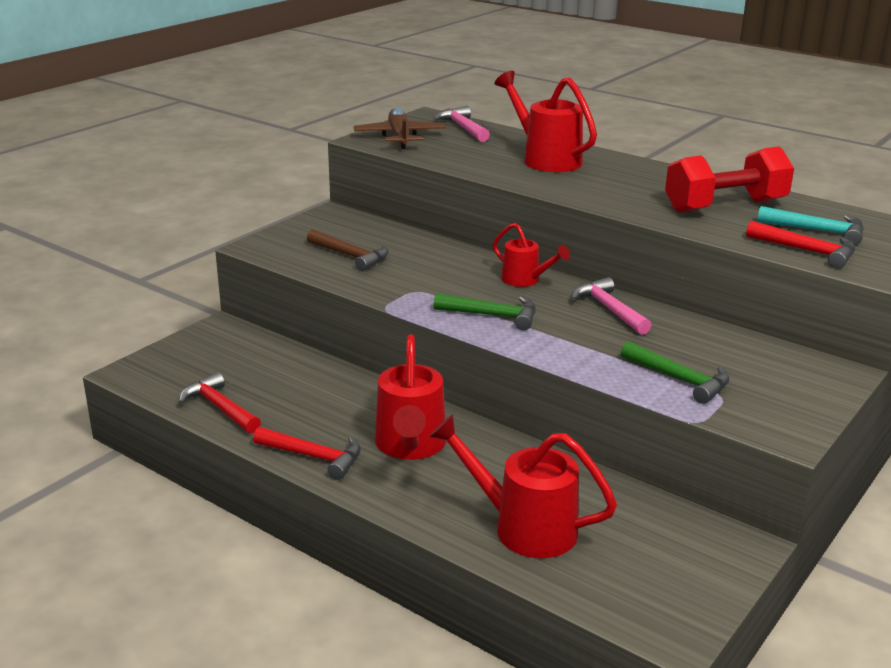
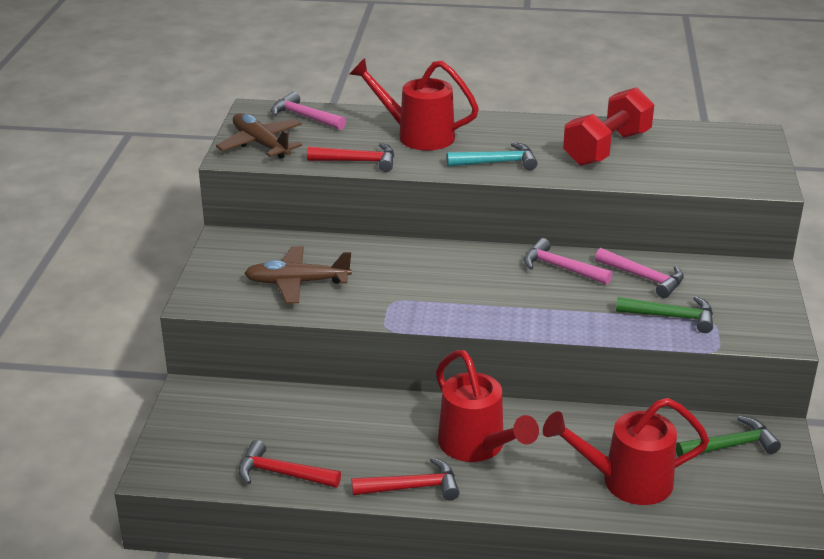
camera: 30 degrees left, 5 degrees up
brown hammer [307,229,389,272] -> brown plane [244,246,352,303]
green hammer [434,293,536,330] -> green hammer moved to [676,416,781,457]
red watering can [493,223,570,287] -> none
red hammer [746,221,855,268] -> red hammer moved to [307,143,394,172]
turquoise hammer [757,206,864,245] -> turquoise hammer moved to [447,142,538,170]
none -> pink hammer [595,248,684,298]

